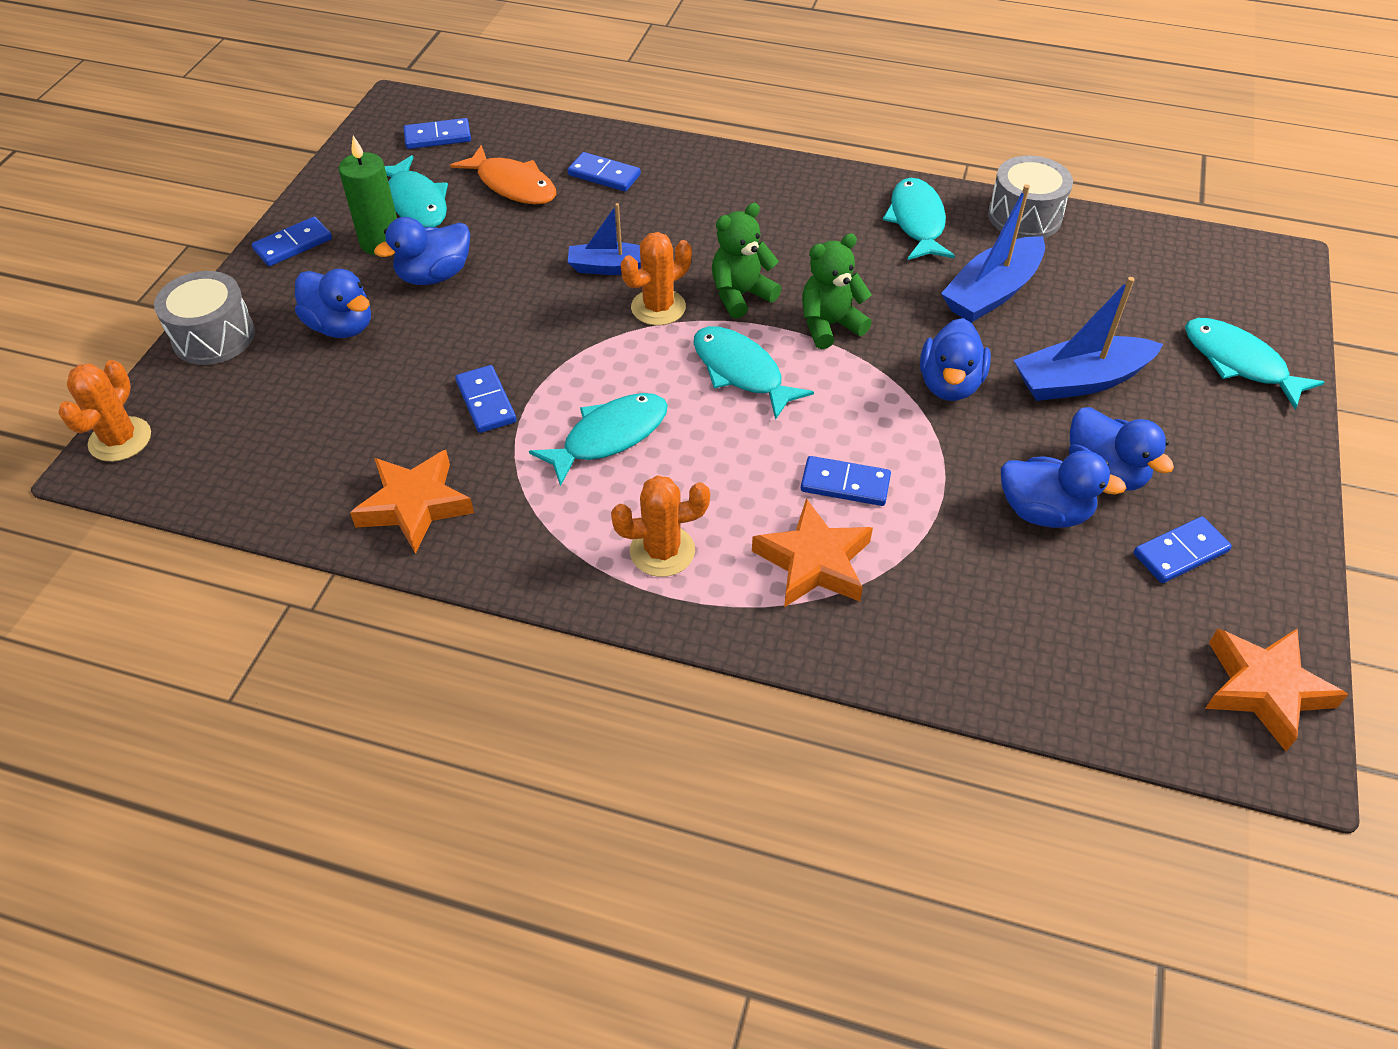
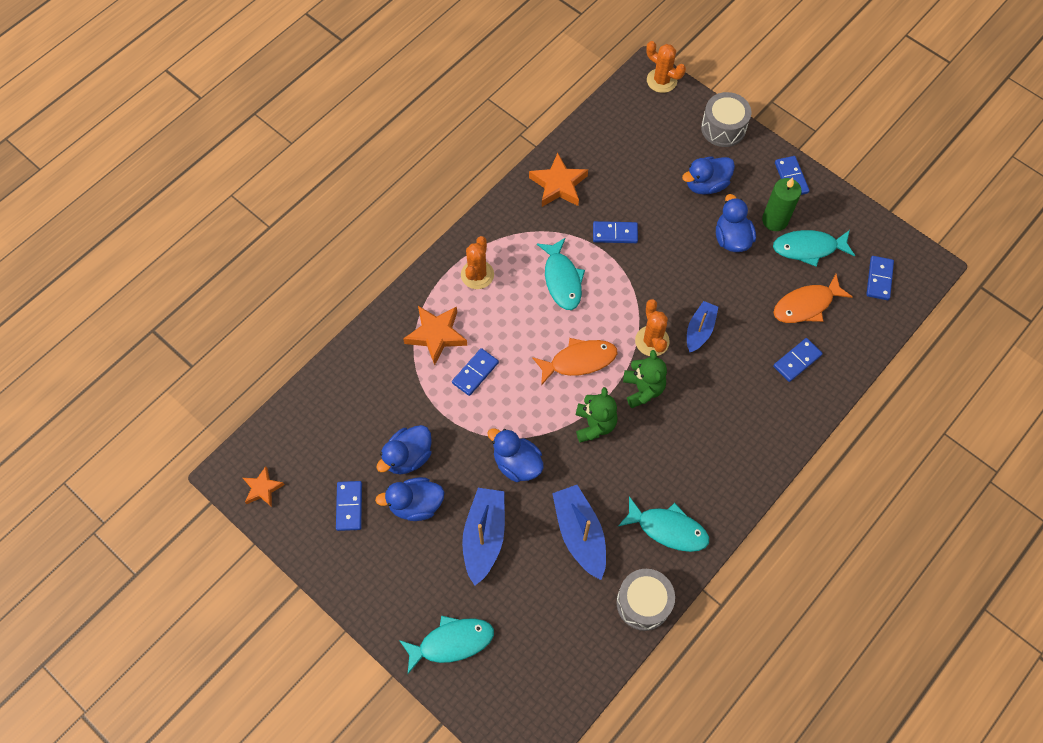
camera: 115 degrees right, 15 degrees up
turquoise fish [693,326,814,420] -> orange fish [532,338,617,385]
orange star [1205,629,1349,751] -> orange star [243,466,284,507], size x0.62

